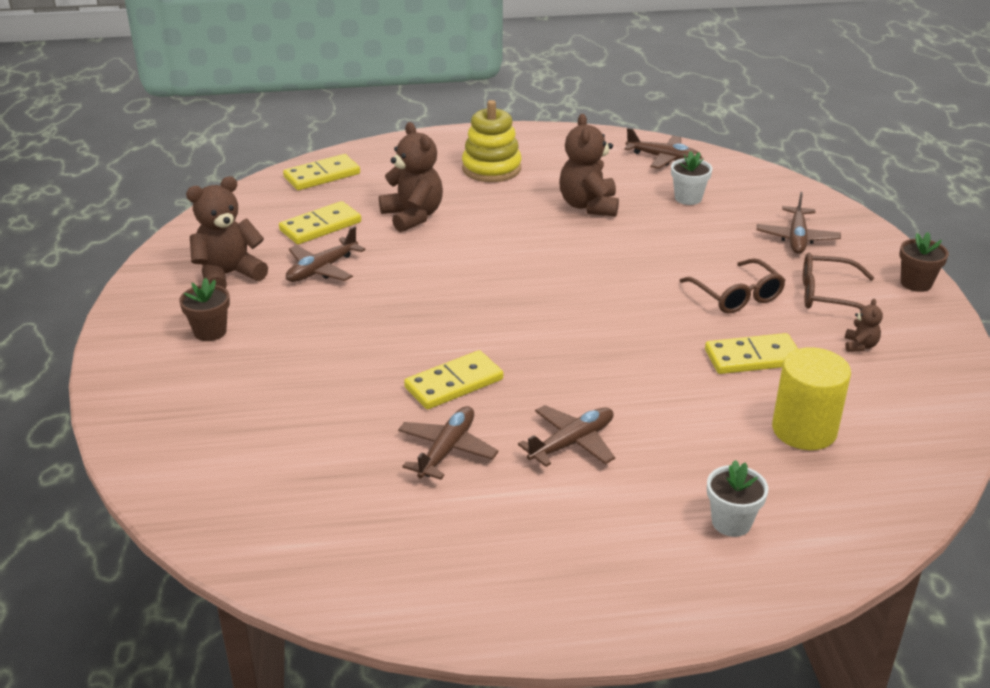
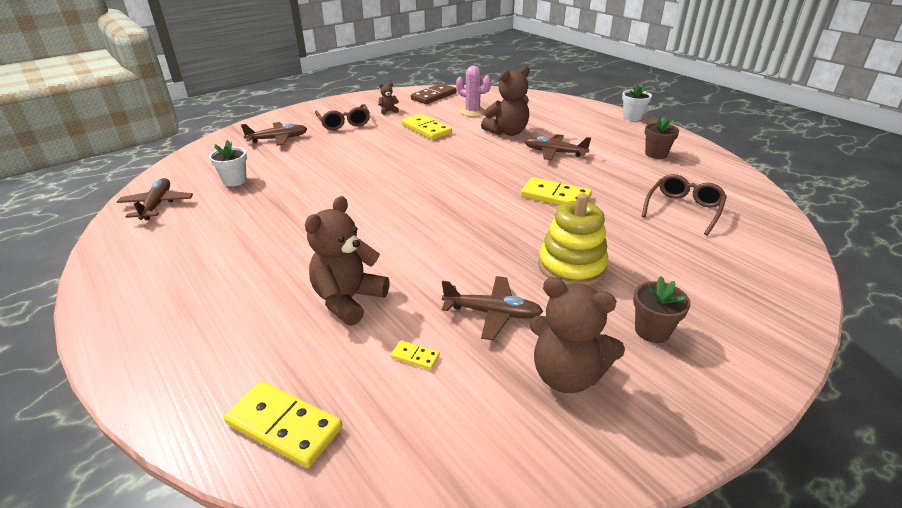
camera: 120 degrees left, 0 degrees up
yellow domino [279,201,361,244] -> yellow domino [391,340,440,370], size x0.47
brown plane [398,406,499,480] -> none
yellow stacking toy [462,100,521,182] -> yellow stacking toy moved to [538,193,609,286]
brown teddy bear [559,114,619,217] -> brown teddy bear moved to [481,66,530,136]
brown glasses [680,258,786,314] -> brown glasses moved to [642,174,727,236]
white flower pot [707,460,769,537] -> white flower pot moved to [622,84,652,121]
yellow cylinder [772,347,851,450] -> pink cactus [456,66,491,117]
brown flower pot [900,232,949,292] -> brown flower pot moved to [645,116,679,159]
none -> brown domino [411,83,456,104]

